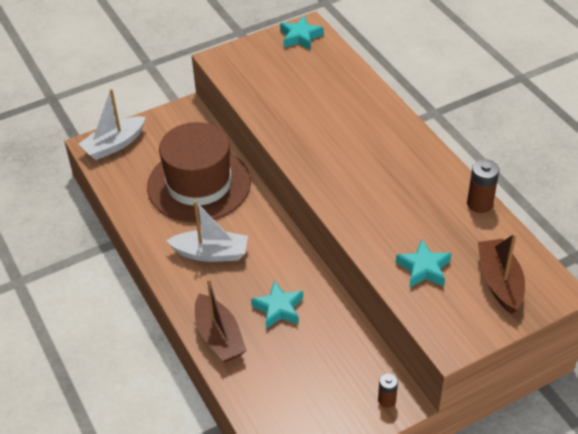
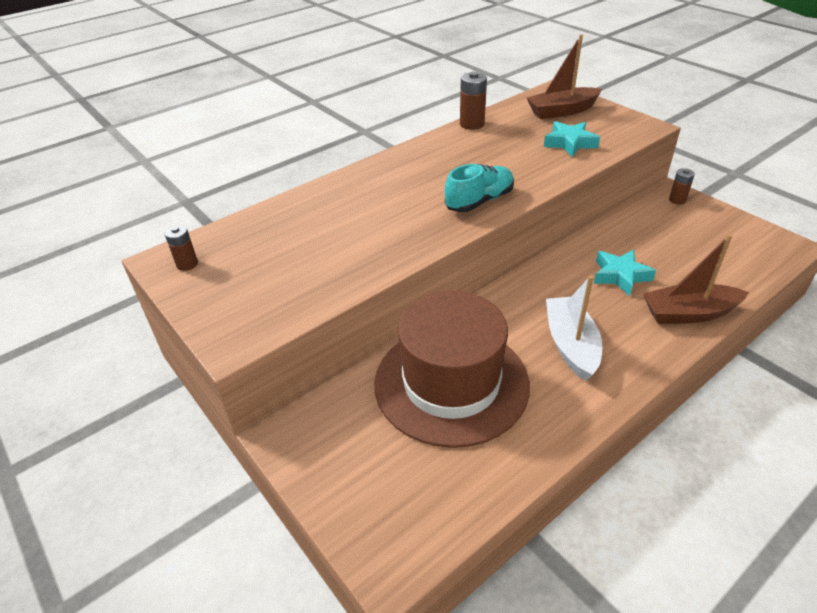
camera: 100 degrees left, 5 degrees down
white boat [78,89,145,160] -> none
brown boat [195,278,247,363] -> brown boat turned 150 degrees counterclockwise [643,234,749,324]
turquoise star [280,16,323,50] -> brown battery [165,225,198,271]
none -> turquoise shoe [445,164,514,212]

